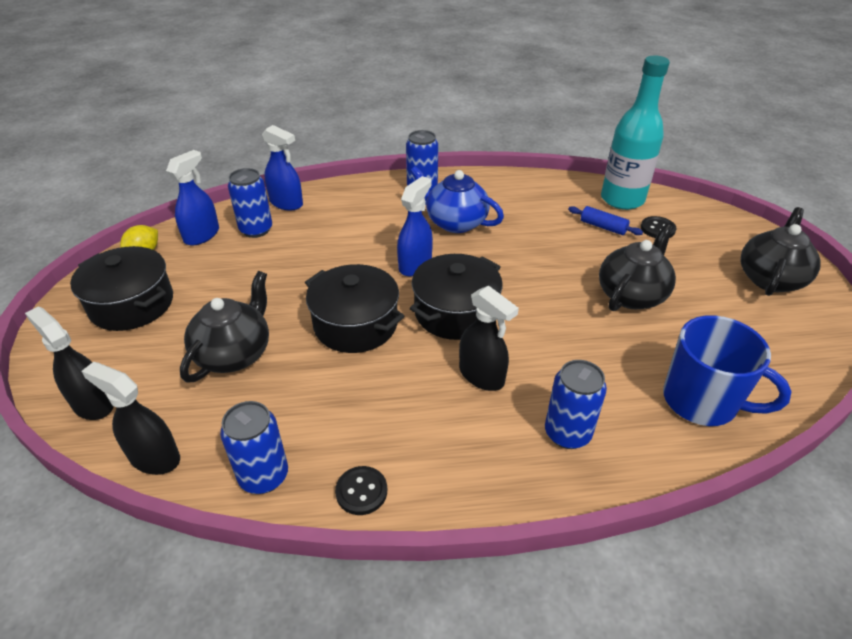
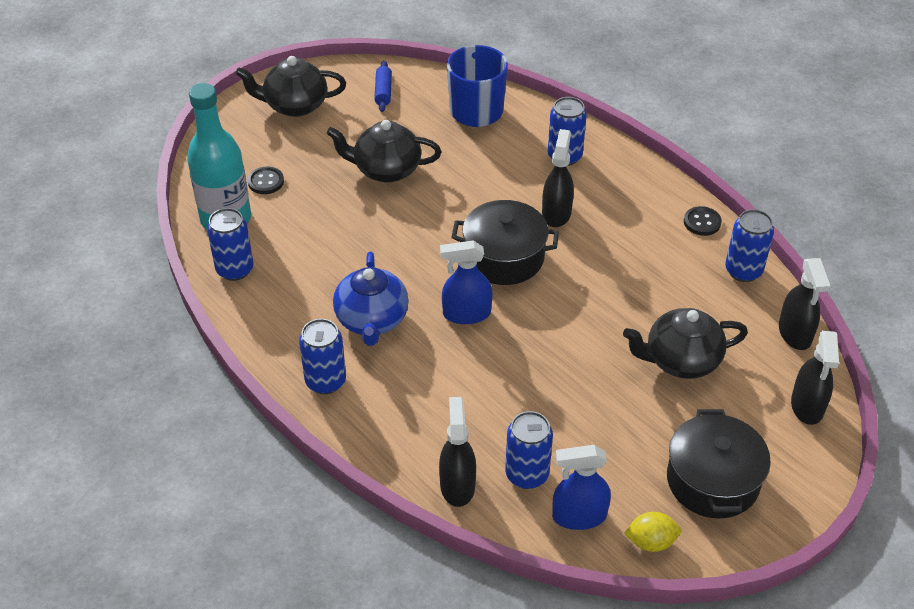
camera: 125 degrees left, 5 degrees up
blue spray bottle [262,125,303,210] -> black spray bottle [439,397,476,507]
black pot [305,264,405,353] -> none
blue rolling pin [568,206,643,235] -> blue rolling pin moved to [374,61,392,112]
none -> blue can [207,208,254,281]

